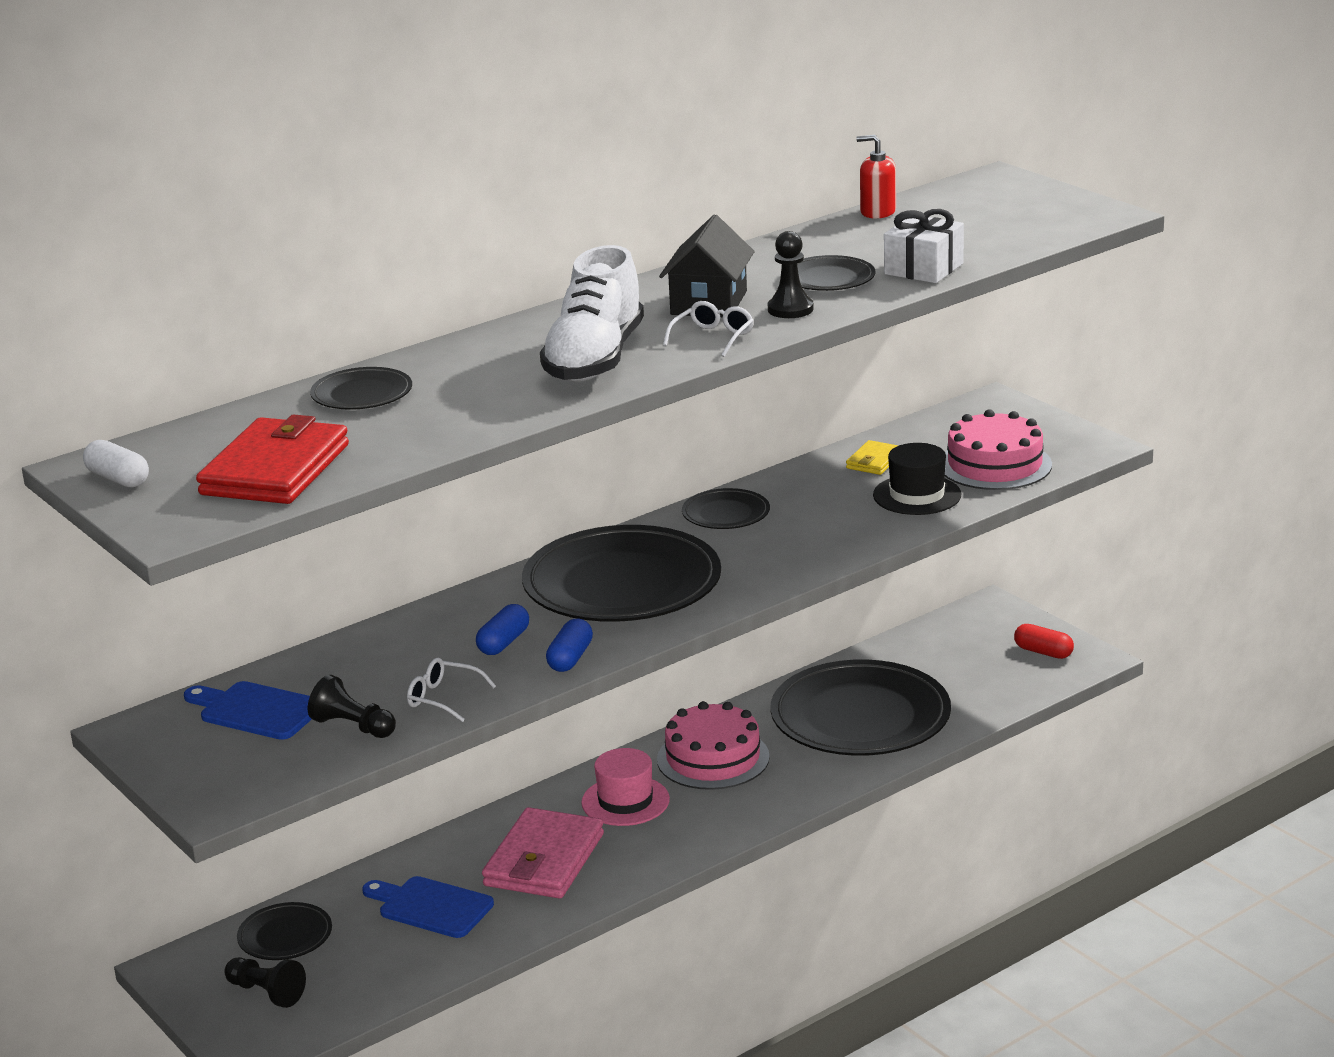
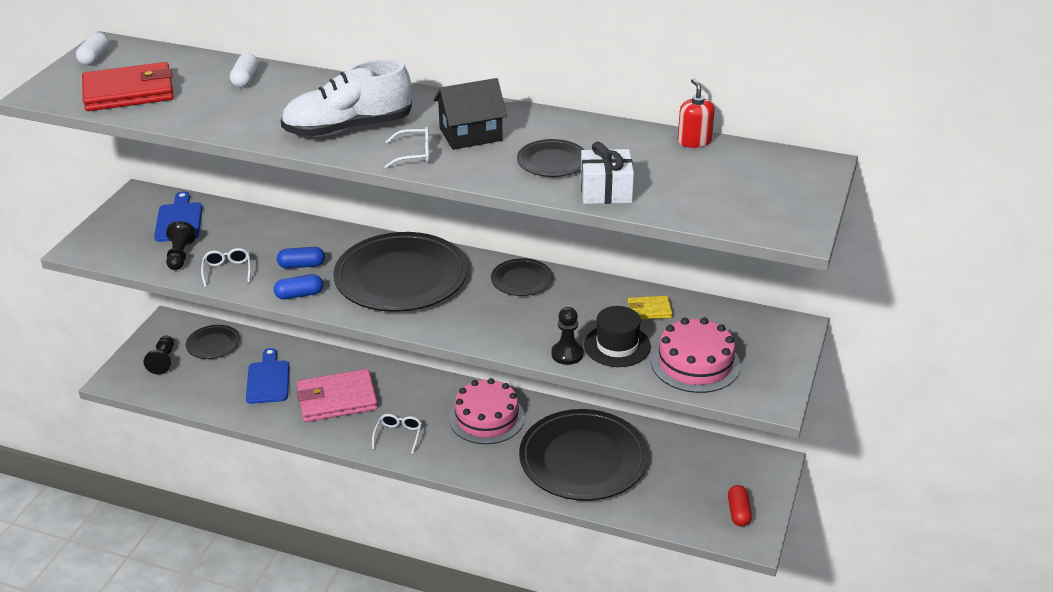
camera: 55 degrees right, 10 degrees up
black plate [310,367,412,409] -> white capsule [230,53,258,88]
pink hat [581,748,670,826] -> none
black pawn [768,231,814,318] -> black pawn moved to [551,307,583,365]
none -> white glasses [372,414,422,454]

